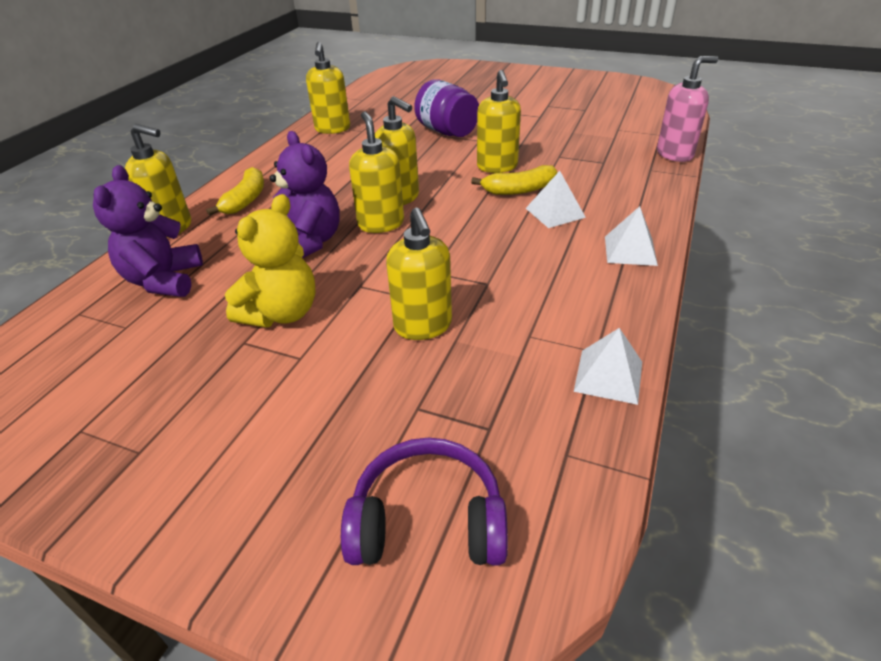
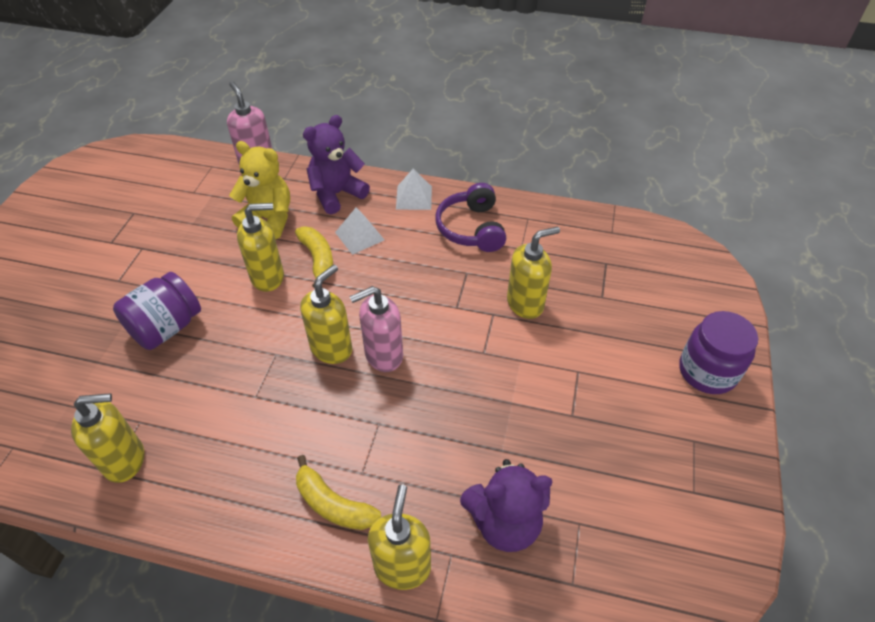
camera: 100 degrees left, 10 degrees up
yellow banana [206,167,264,216] -> yellow banana turned 150 degrees counterclockwise [296,455,381,530]
yellow teddy bear [225,194,316,328] -> yellow teddy bear moved to [229,141,290,239]
purple teddy bear [269,131,340,258] -> purple teddy bear moved to [303,115,370,214]
purple headphones [341,437,508,565] -> purple headphones moved to [435,183,506,252]
yellow soap dispenser [349,111,404,233] -> pink soap dispenser [349,286,403,372]
white pyramid [574,328,642,405] -> none
none -> purple jar [679,311,758,394]

